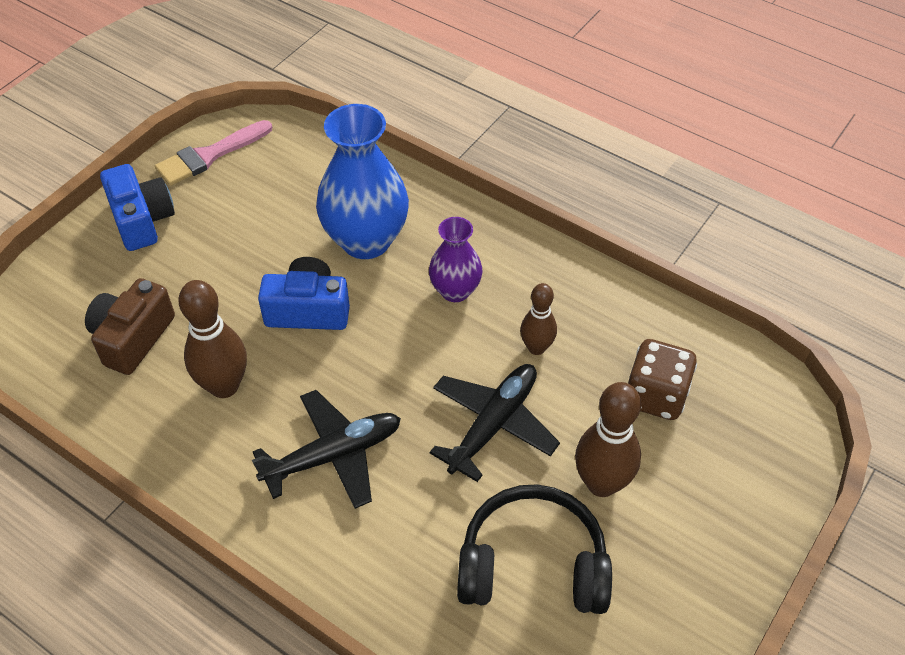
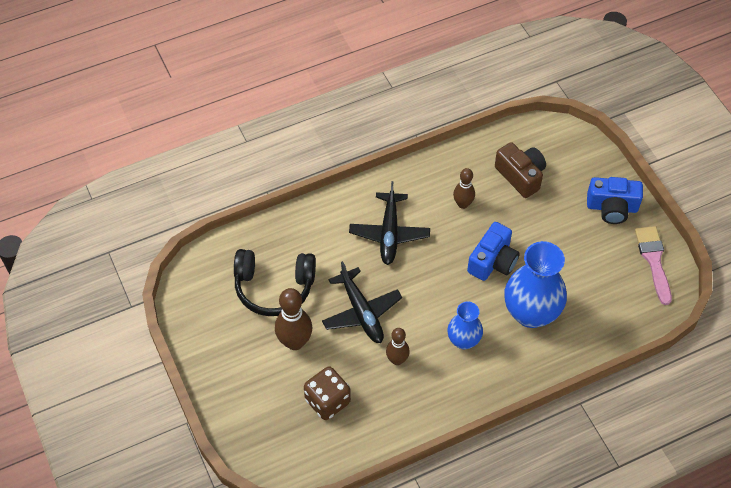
camera: 120 degrees right, 5 degrees up
brown bowling pin [178,280,247,398] -> brown bowling pin [453,168,475,209], size x0.63
purple vase [429,217,483,302] -> blue vase [447,301,483,349]
black headphones [457,484,612,614] -> black headphones turned 60 degrees clockwise [234,249,316,316]

